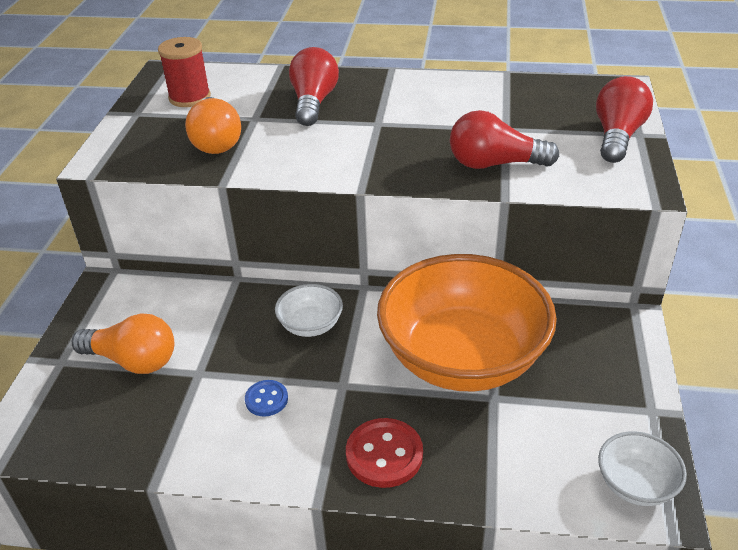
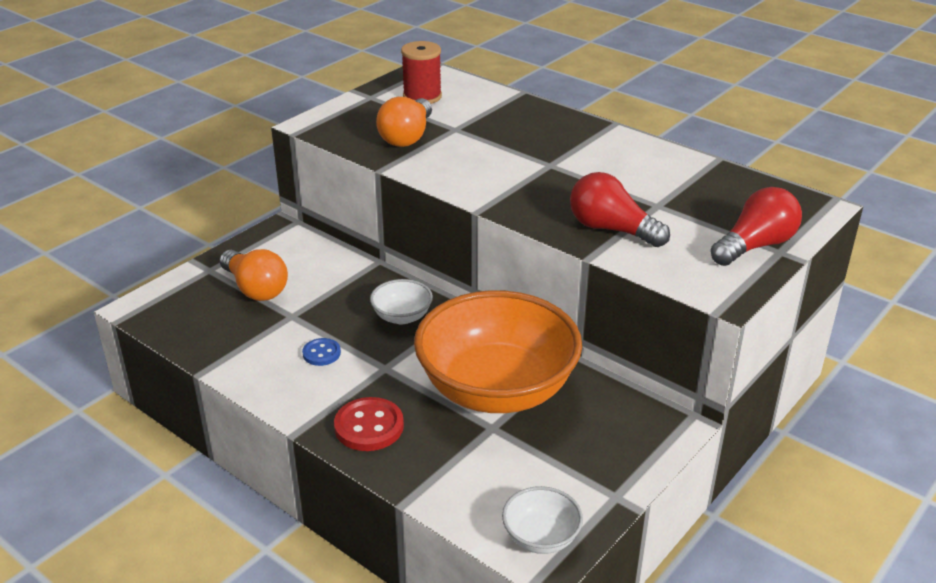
camera: 30 degrees right, 5 degrees down
red light bulb [289,47,339,126] -> none

